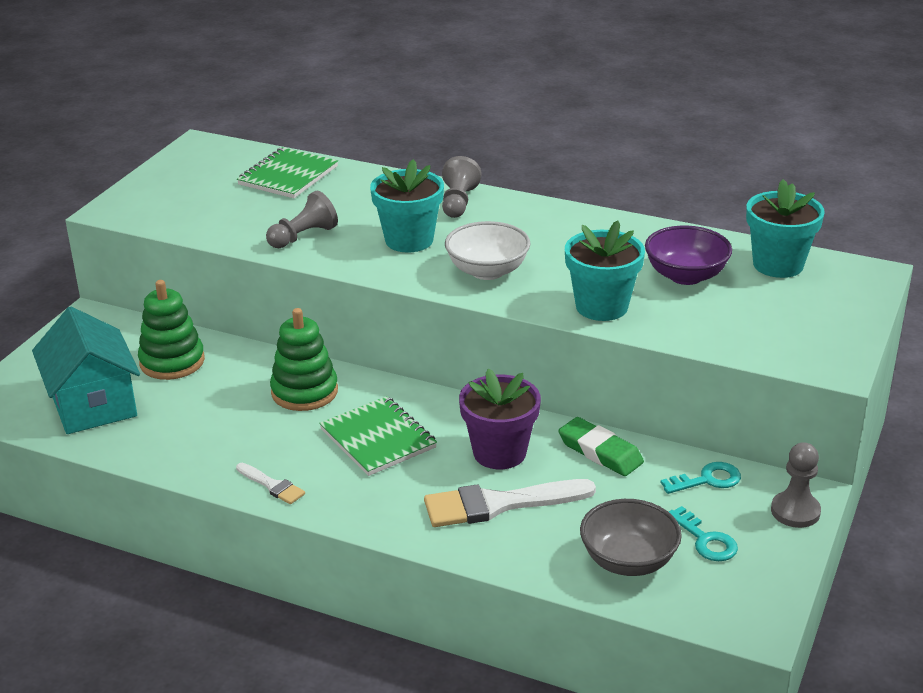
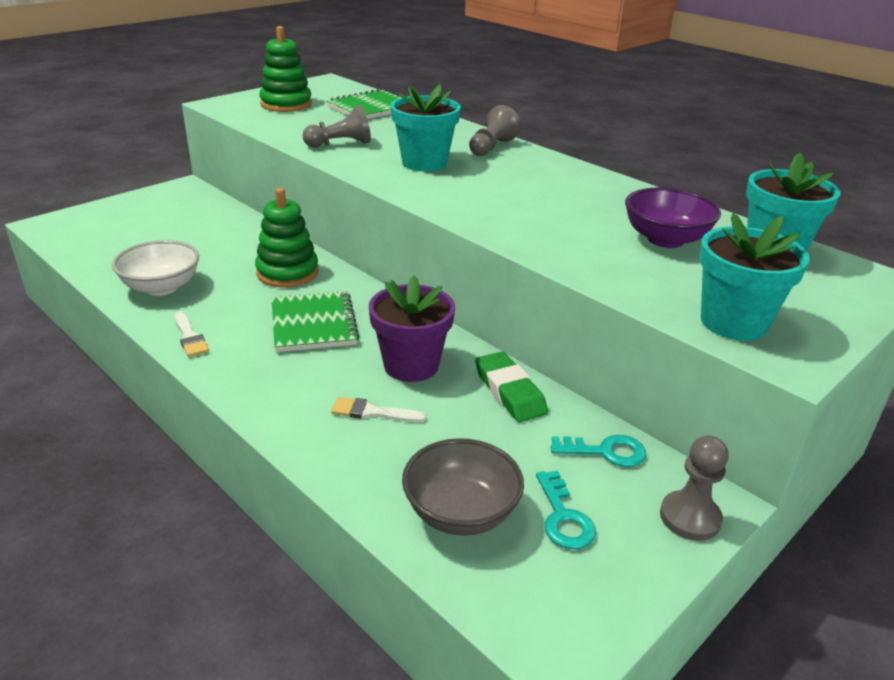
camera: 20 degrees right, 0 degrees up
turquoise house [32,307,140,434] -> none
green stacking toy [138,280,205,380] -> green stacking toy moved to [259,26,312,112]
white brush [424,479,596,527] -> white brush [331,397,426,423], size x0.51
white bowl [445,221,530,280] -> white bowl moved to [112,240,199,296]
turquoise flower pot [565,221,645,321] -> turquoise flower pot moved to [699,213,810,341]

